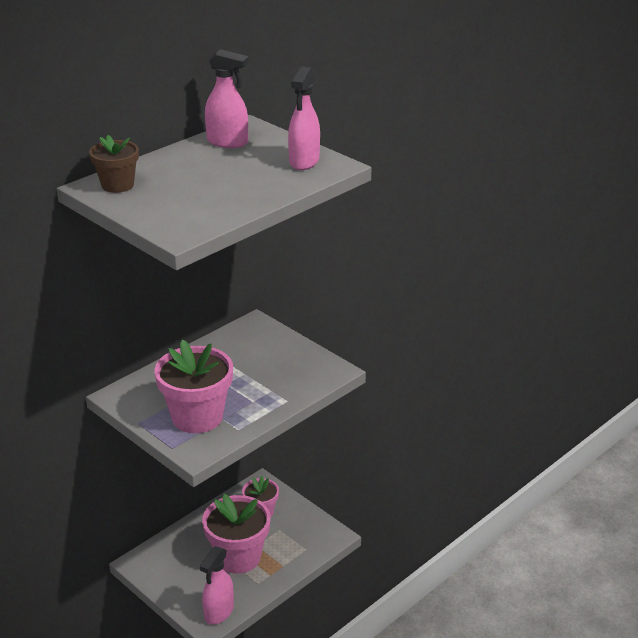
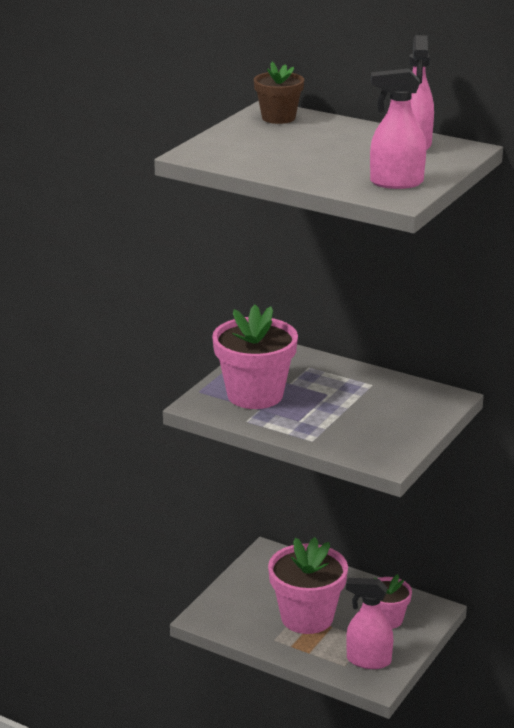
camera: 75 degrees right, 5 degrees down
pink spray bottle [200,546,234,625] -> pink spray bottle moved to [346,578,393,669]

